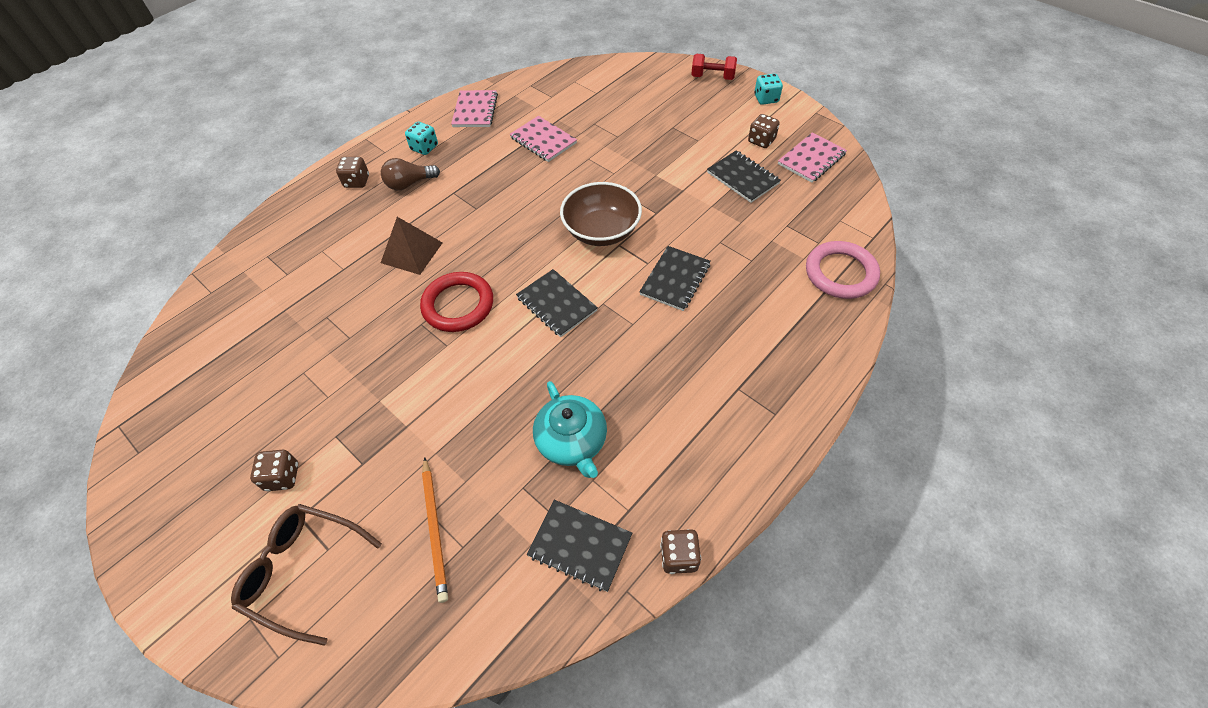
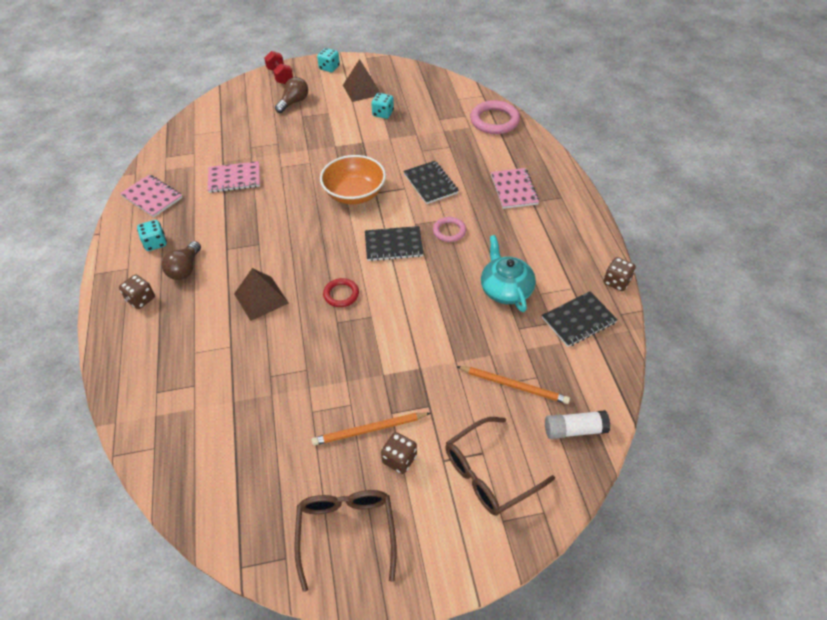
camera: 55 degrees left, 5 degrees down
red ring [420,272,493,332] -> red ring [323,278,359,307], size x0.58
turquoise teapot [533,381,607,478] -> turquoise teapot turned 120 degrees counterclockwise [481,235,536,312]
brown bowl [560,182,642,246] -> orange bowl [320,155,386,204]
red dumbbell [691,54,737,80] -> red dumbbell turned 75 degrees counterclockwise [264,51,293,84]
black notebook [707,151,781,203] -> turquoise dice [371,93,394,119]
brown dice [748,114,780,148] -> brown pyramid [343,59,380,102]
pink notebook [778,132,847,183] -> pink notebook moved to [491,168,539,209]
none -> brown light bulb [275,77,308,113]
none -> brown glasses [295,490,397,592]
none -> orange pencil [311,412,431,445]
none -> pink ring [433,217,466,242]
none -> white glue stick [545,410,610,439]

